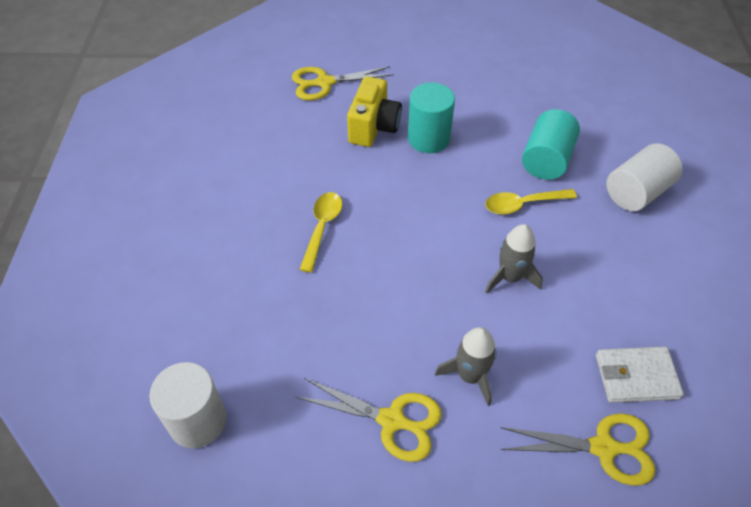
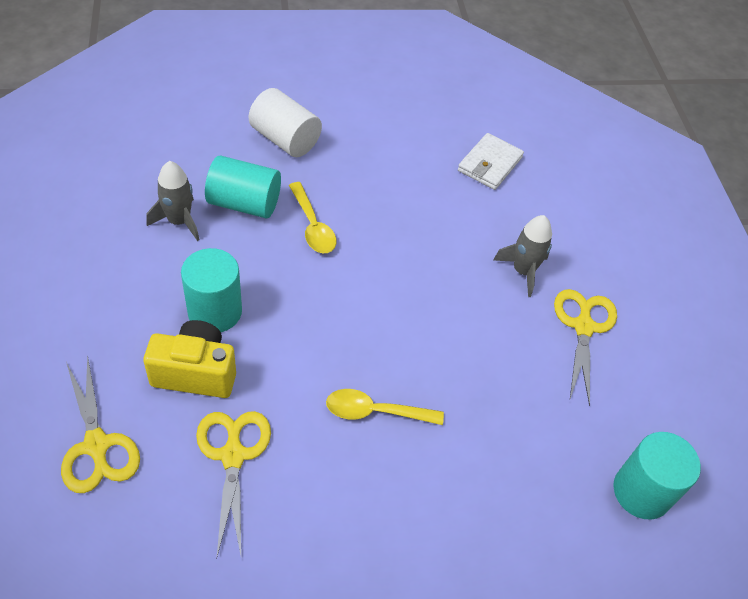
camera: 105 degrees left, 0 degrees up
white cylinder [149,362,227,448] -> turquoise cylinder [613,432,701,520]
grey rocket [485,224,543,294] -> grey rocket moved to [146,161,200,241]
yellow scissors [500,413,656,486] -> yellow scissors moved to [196,411,271,559]
white wallet [596,347,684,403] -> white wallet turned 45 degrees clockwise [458,133,524,190]

